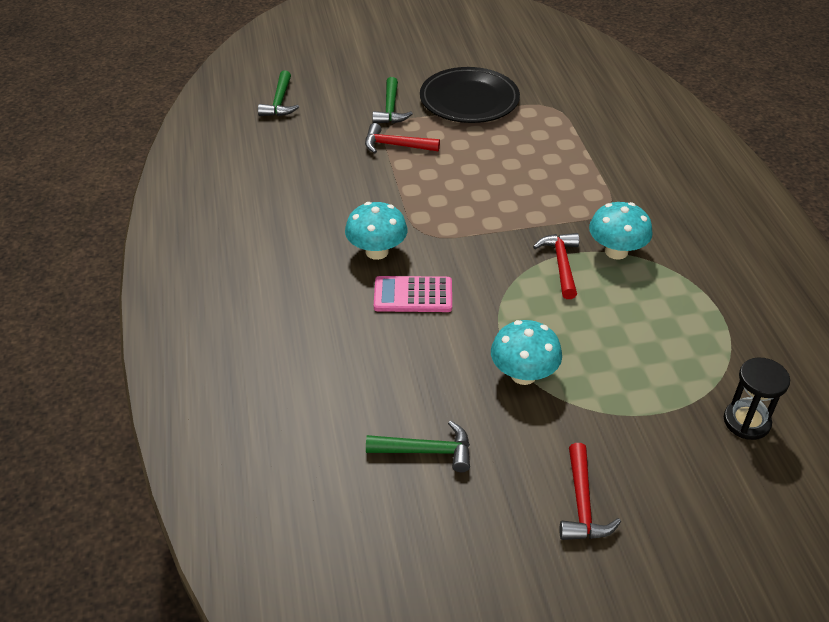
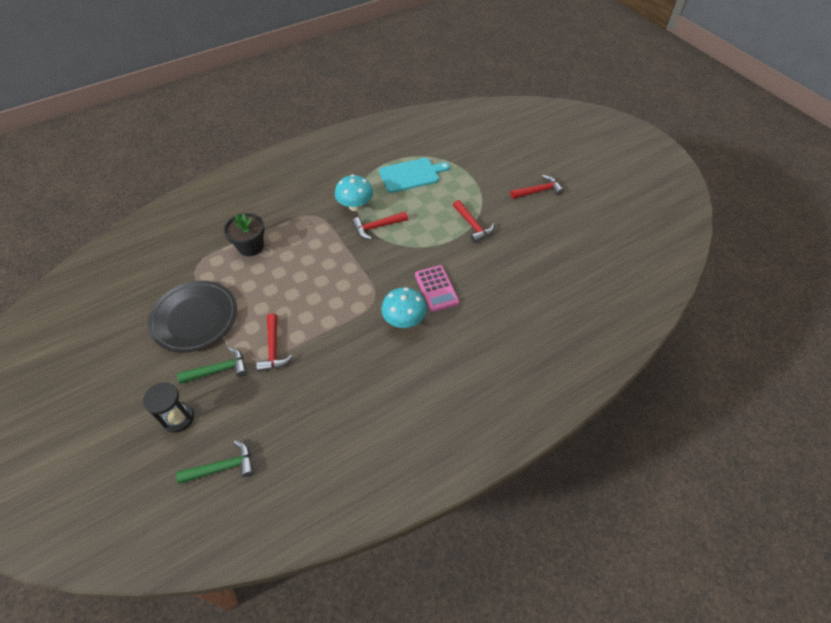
camera: 110 degrees left, 10 degrees up
green hammer [366,421,470,472] -> none
turquoise mushroom [491,320,562,385] -> red hammer [453,200,495,243]
black hourglass [724,357,790,440] -> black hourglass moved to [143,382,194,433]
none -> black flower pot [224,213,265,256]
none -> turquoise cutting board [379,158,450,193]

